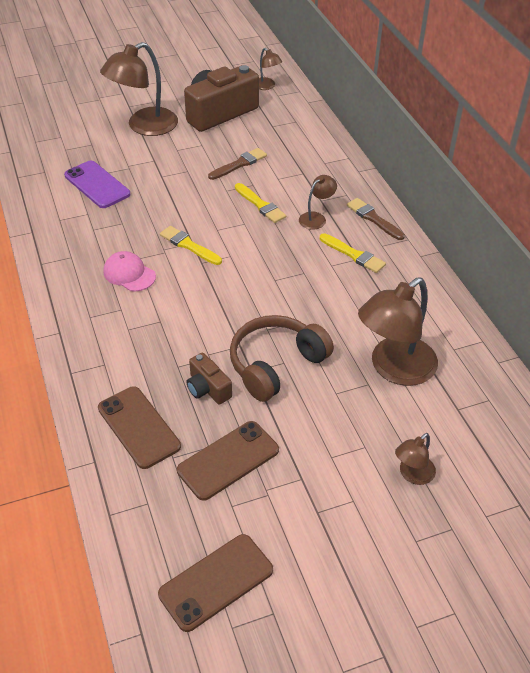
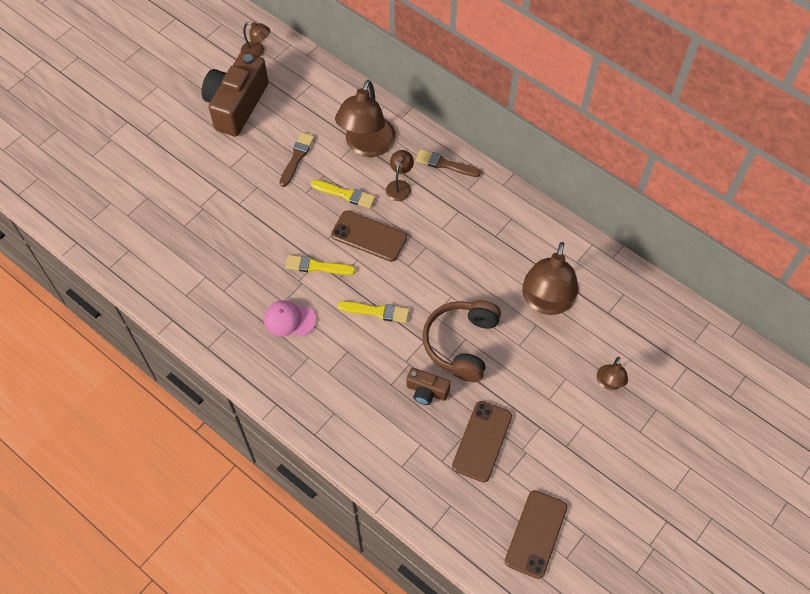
camera: 30 degrees left, 15 degrees up
purple phone [64,161,130,208] -> none
brown phone [98,386,181,469] -> brown phone moved to [331,210,407,262]
brown lamp [100,42,178,136] -> brown lamp moved to [335,80,396,157]
yellow brush [320,233,386,273] -> yellow brush moved to [338,301,409,323]

